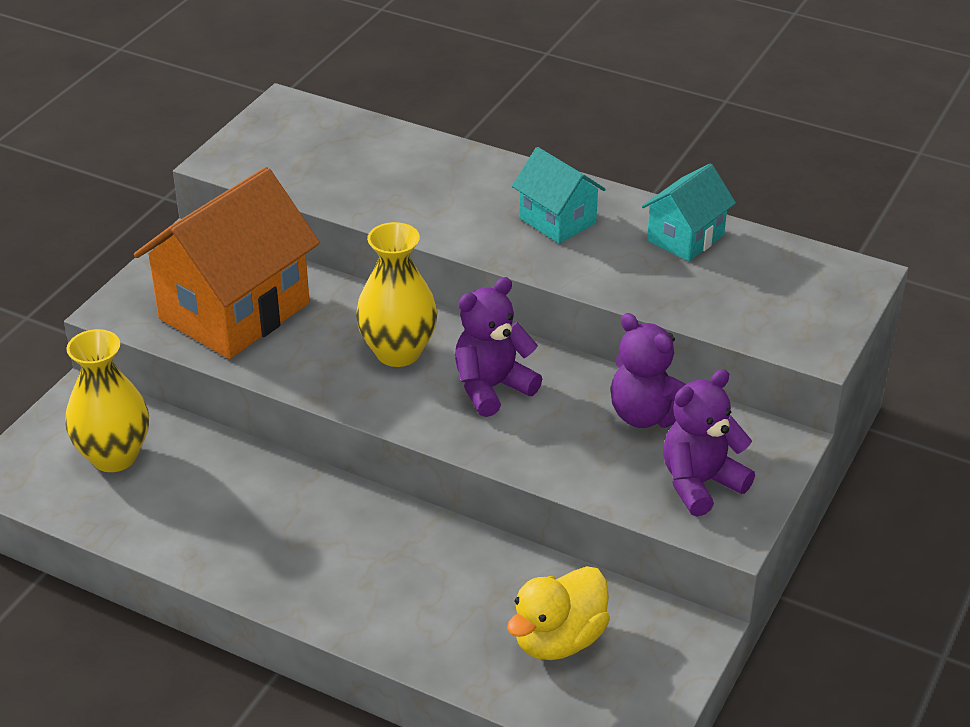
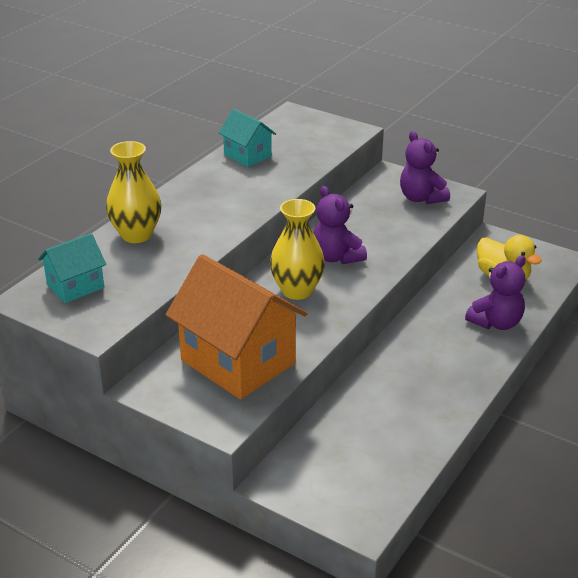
camera: 85 degrees left, 5 degrees down
yellow vase [65,329,149,472] -> yellow vase moved to [106,141,161,243]
turquoise house [512,147,606,244] -> turquoise house moved to [38,233,106,303]
purple teddy bear [610,313,686,428] -> purple teddy bear moved to [465,255,526,330]

